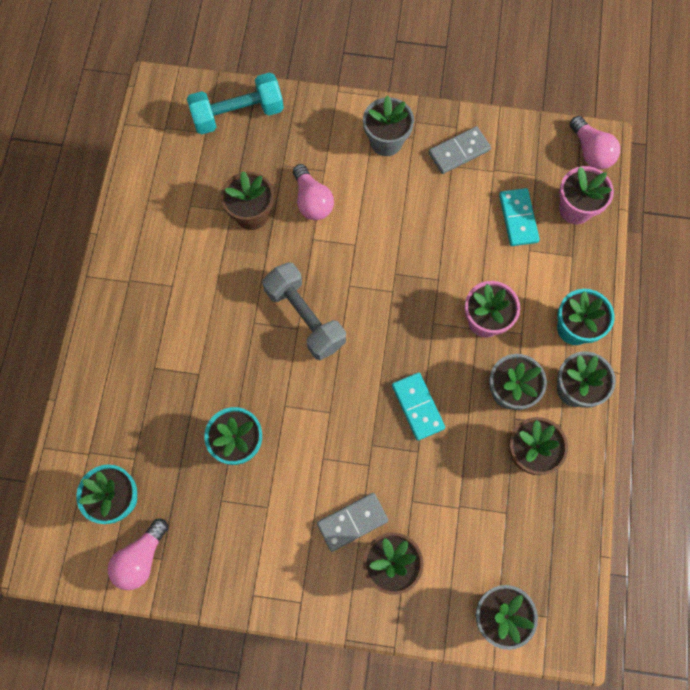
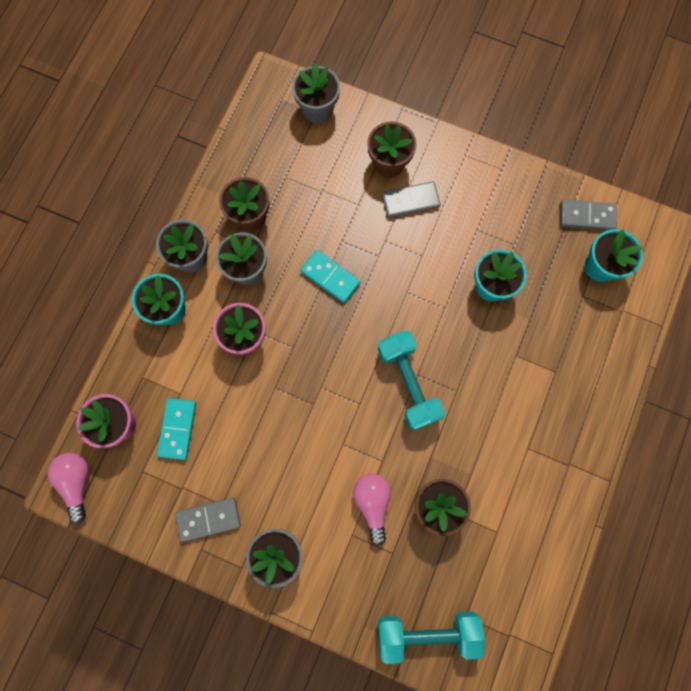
camera: 165 degrees left, 5 degrees up
pink light bulb [108,519,168,590] -> grey domino [560,199,617,230]
grey dumbbell [263,262,346,360] -> turquoise dumbbell [378,331,445,430]
turquoise domino [392,372,445,441] -> turquoise domino turned 45 degrees counterclockwise [300,250,360,303]

